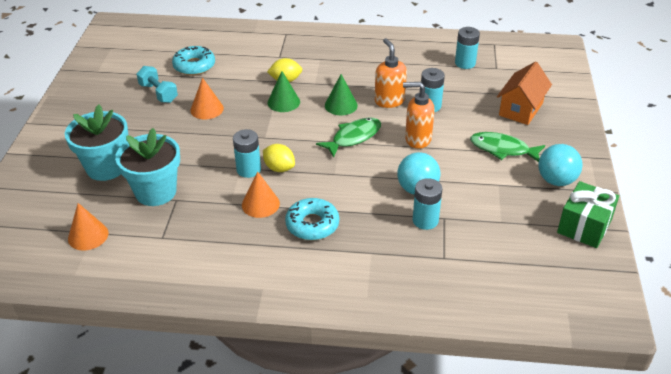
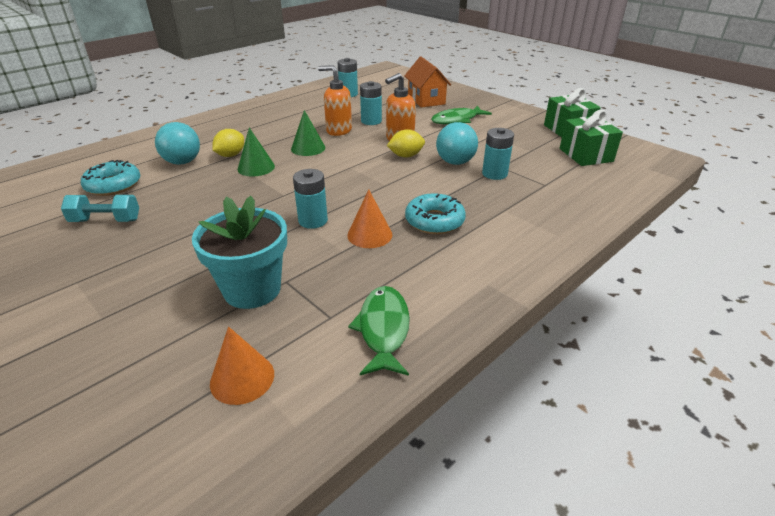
camera: 50 degrees left, 5 degrees down
turquoise flower pot [65,105,128,181] -> none
orange cone [190,78,224,120] -> none
yellow lemon [263,144,295,172] -> yellow lemon moved to [387,129,425,157]
green fish [316,118,381,158] -> green fish moved to [348,286,410,376]
turquoise ball [539,144,583,186] -> turquoise ball moved to [155,122,200,165]
none -> green gift [560,110,623,166]

